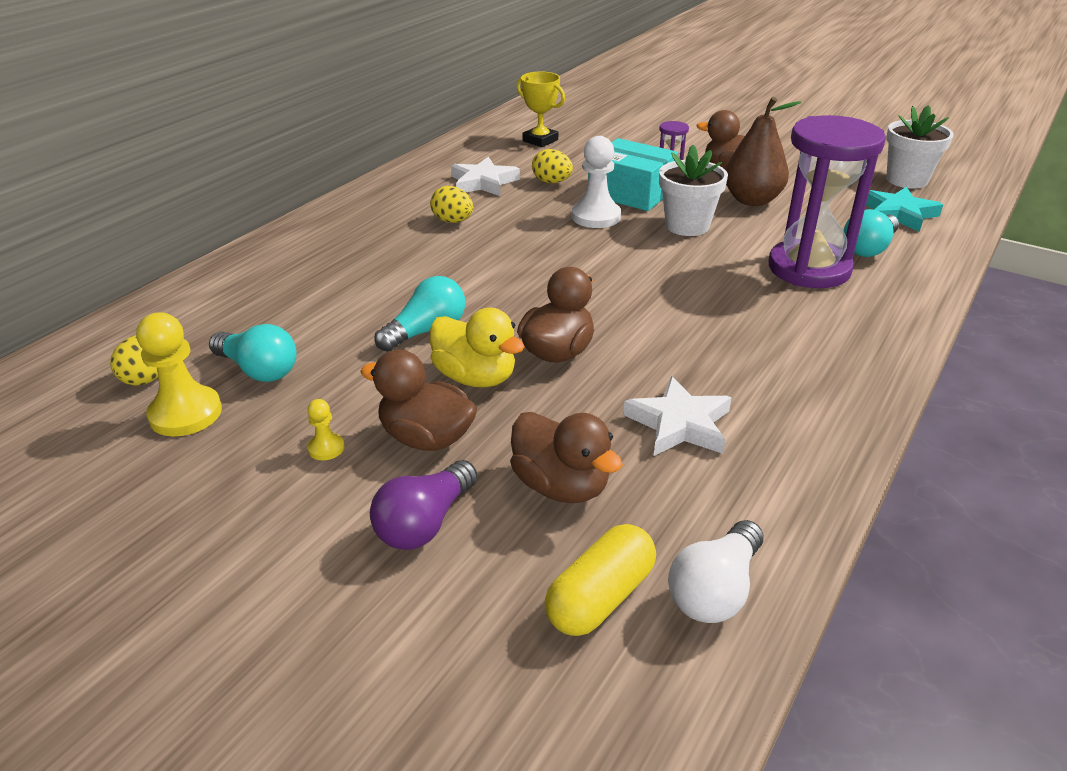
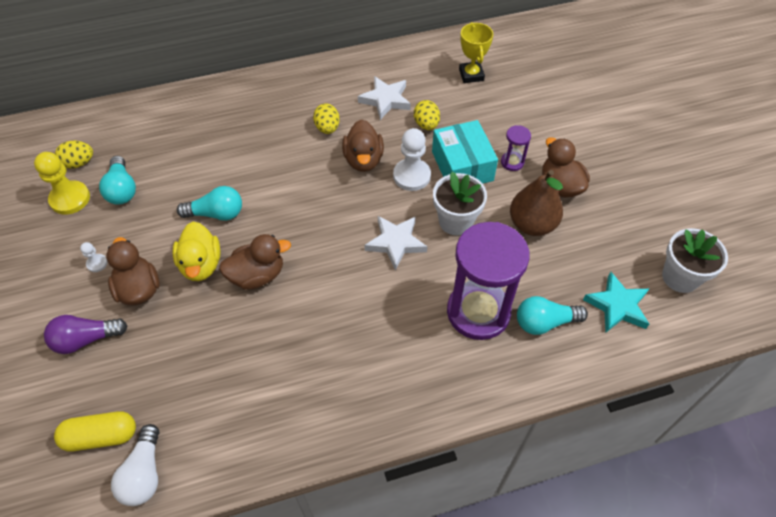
camera: 40 degrees right, 20 degrees up
yellow pawn [307,399,344,460] -> white pawn [80,242,108,272]
brown duck [510,412,623,503] -> brown duck moved to [342,119,384,172]
white star [623,376,732,456] -> white star moved to [364,216,427,270]
white light bulb [668,520,763,623] -> white light bulb turned 75 degrees counterclockwise [111,424,159,506]

